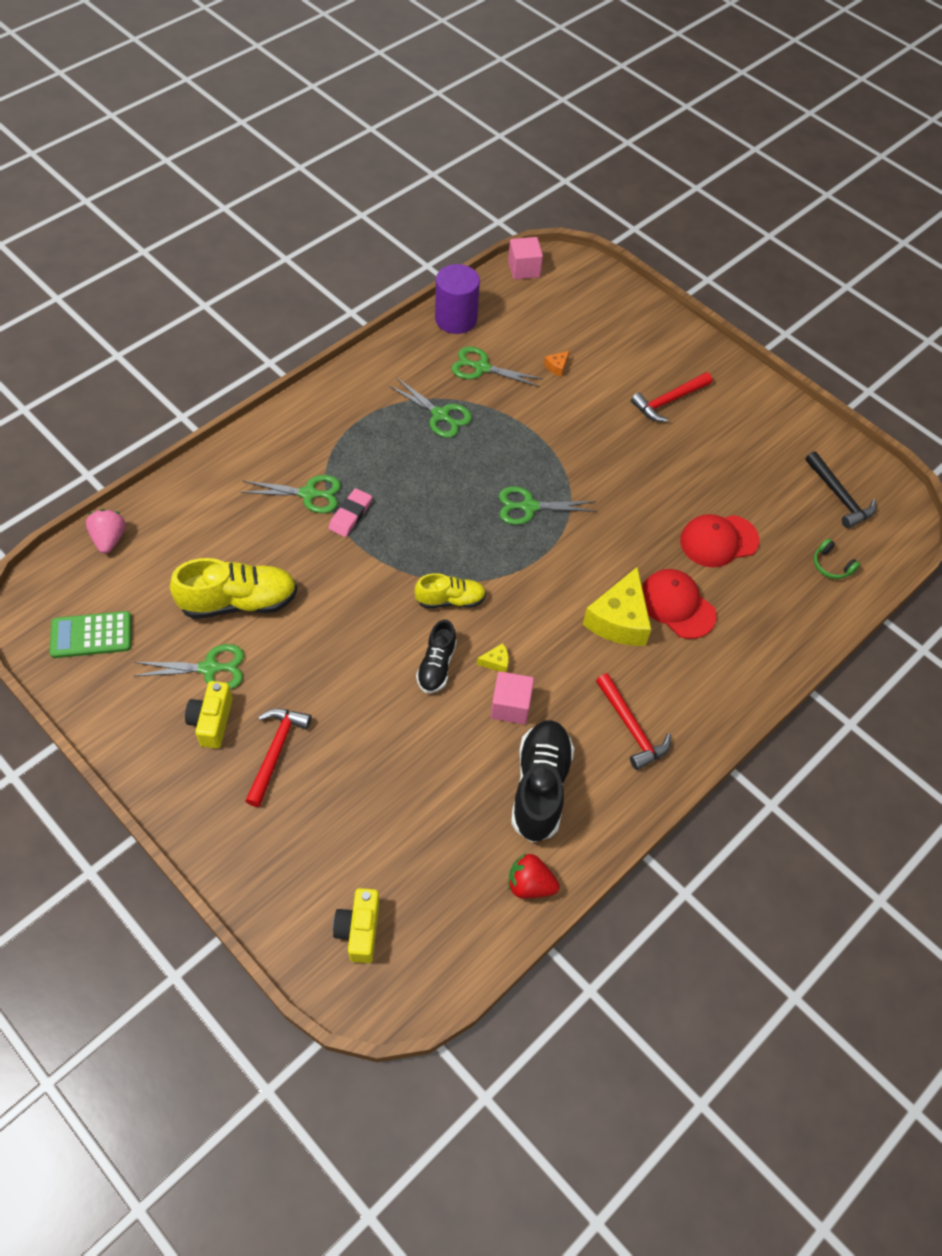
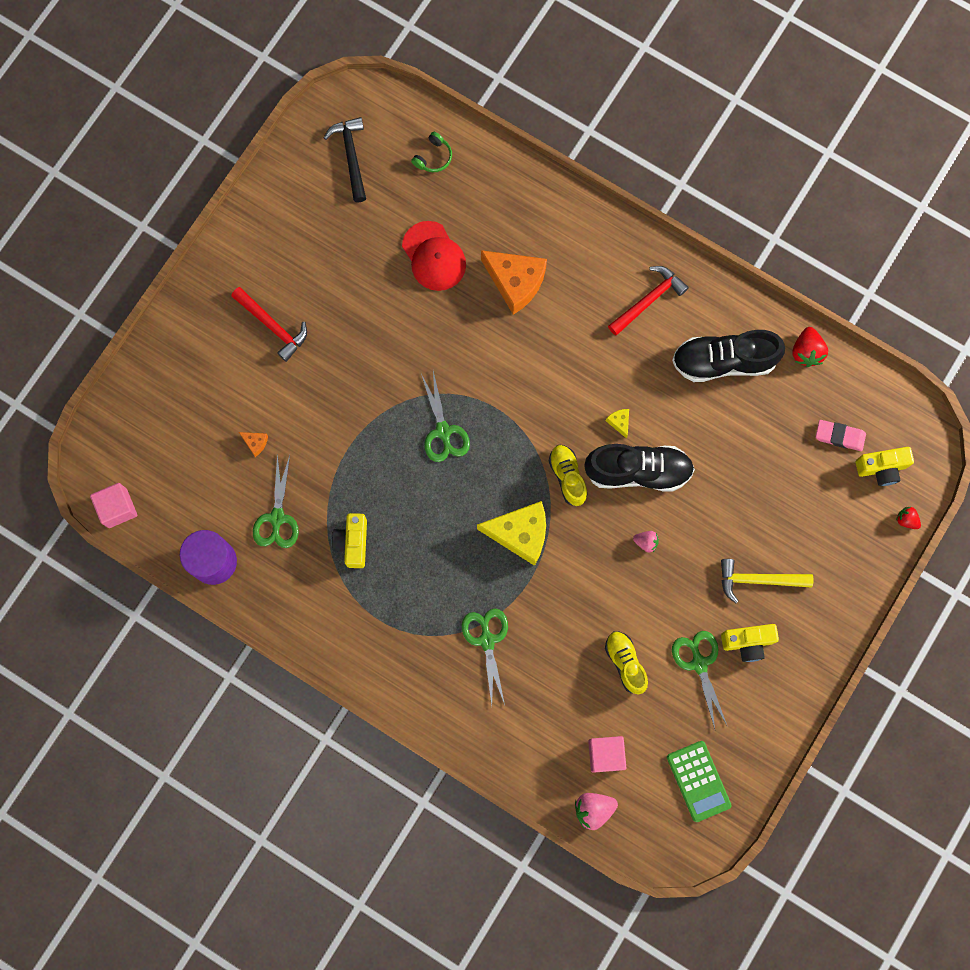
camera: 100 degrees left, 20 degrees up
yellow shoe [170,558,297,619] -> yellow shoe [605,631,648,694], size x0.60
red hammer [245,709,311,807] -> yellow hammer [721,559,813,603]
pink eraser [328,488,372,537] -> pink eraser moved to [816,420,866,451]
green scissors [388,378,472,438] -> yellow camera [332,513,367,568]
black shoe [416,620,457,693] -> black shoe [584,444,695,492], size x1.67
pink cube [491,671,534,724] -> pink cube moved to [588,736,626,773]
yellow cheese [583,566,651,646] -> yellow cheese moved to [477,501,546,566]
red cap [642,569,717,639] -> orange cheese [481,250,547,315]
black hammer [805,451,876,528] -> black hammer turned 60 degrees counterclockwise [324,117,366,203]
none -> pink strawberry [633,531,659,553]
none -> red strawberry [896,507,921,529]

